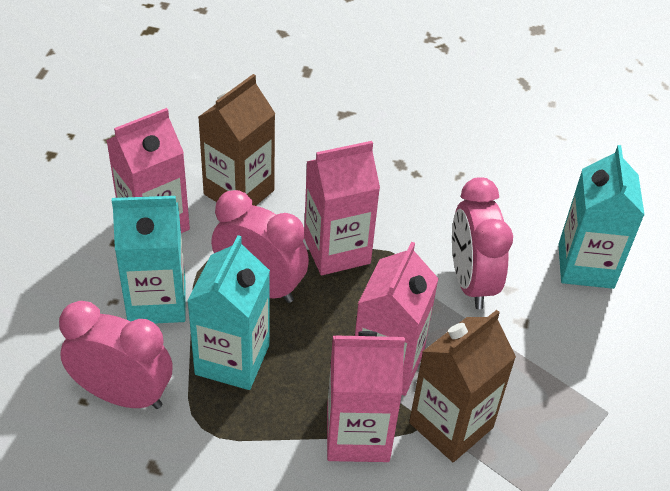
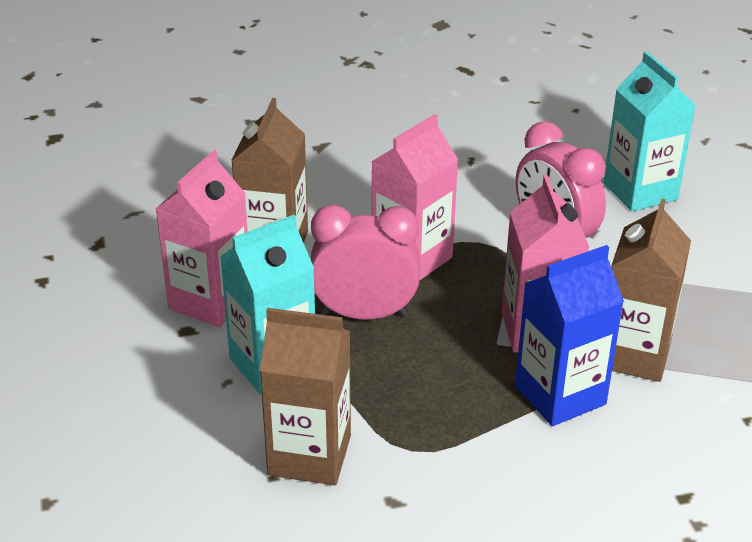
camera: 25 degrees left, 10 degrees down
pink clock [59,301,173,409] -> brown carton [259,308,351,485]
turquoise carton [187,235,270,390] -> none
pink carton [327,331,405,462] -> blue carton [515,245,624,426]

